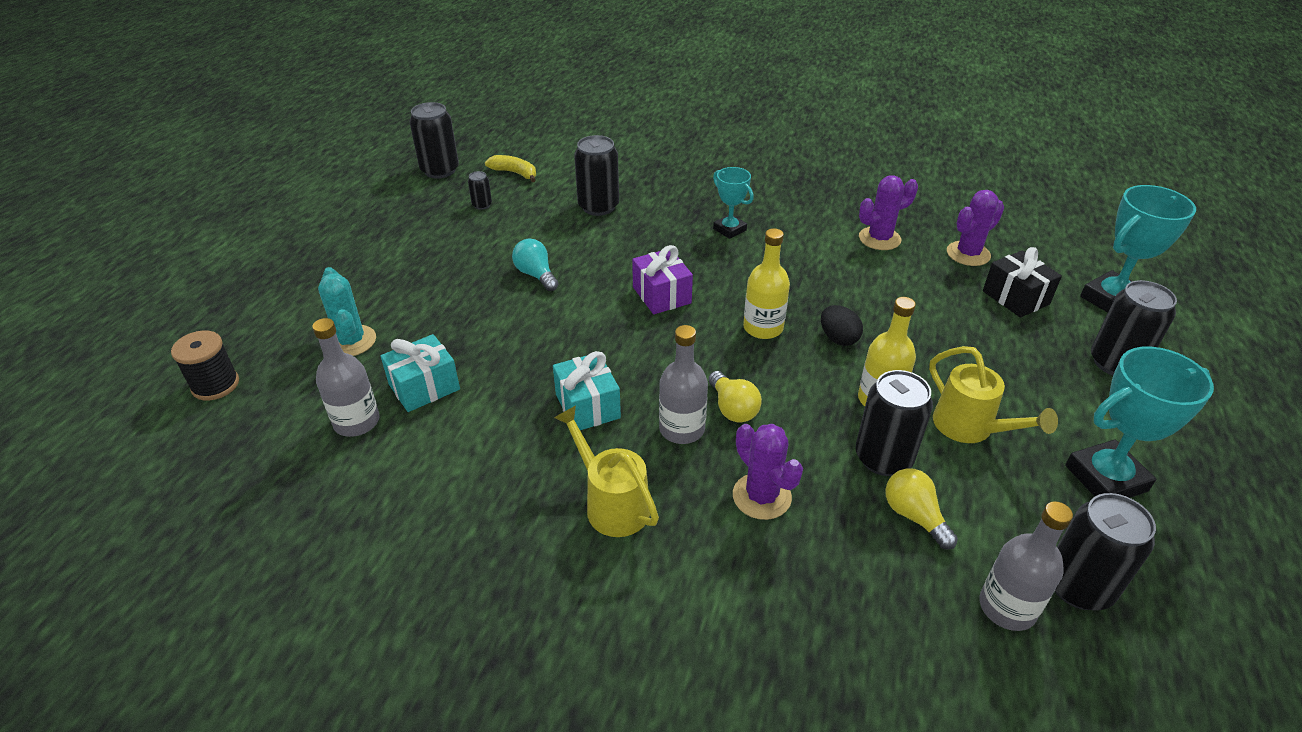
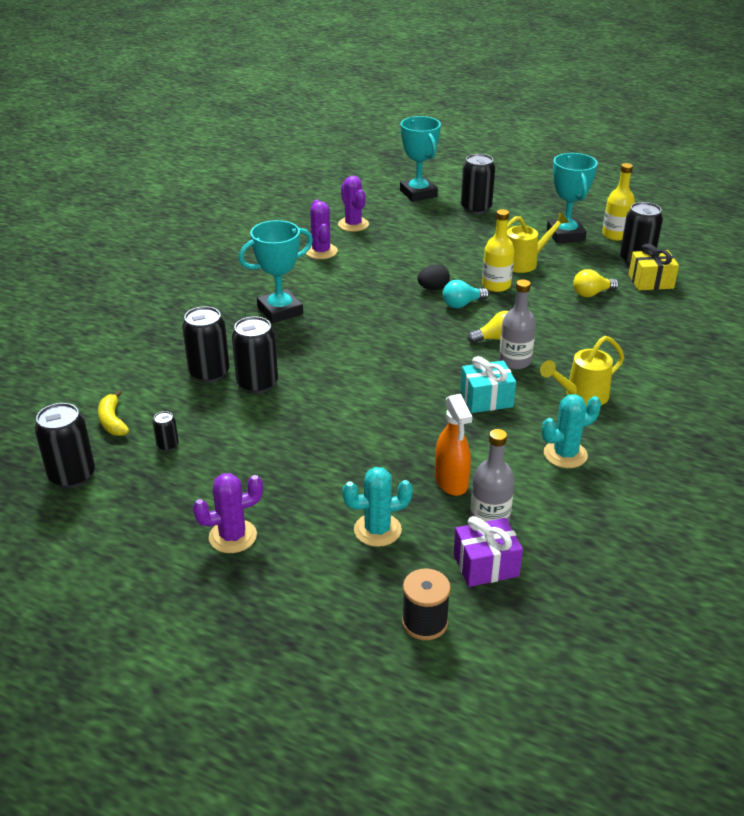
camera: 80 degrees left, 5 degrees down
turquoise gift [380,334,460,412] -> orange spray bottle [435,394,472,496]
yellow banana [485,155,536,182] -> yellow banana turned 60 degrees counterclockwise [98,390,129,436]
turquoise light bulb [512,238,558,291] -> turquoise light bulb moved to [443,280,489,308]
purple gift [632,245,693,314] -> purple gift moved to [454,516,523,587]
turquoise trophy [713,167,754,239] -> turquoise trophy [239,220,313,323], size x1.67
purple cactus [733,424,803,520] -> purple cactus moved to [193,473,263,553]
yellow bottle [743,228,790,339] -> yellow bottle moved to [602,163,635,241]
black can [855,370,933,476] -> black can moved to [232,316,278,394]
grey bottle [979,501,1073,631] -> yellow gift [628,243,679,290]
black gift [983,247,1062,317] -> none
none -> turquoise cactus [542,394,601,468]

